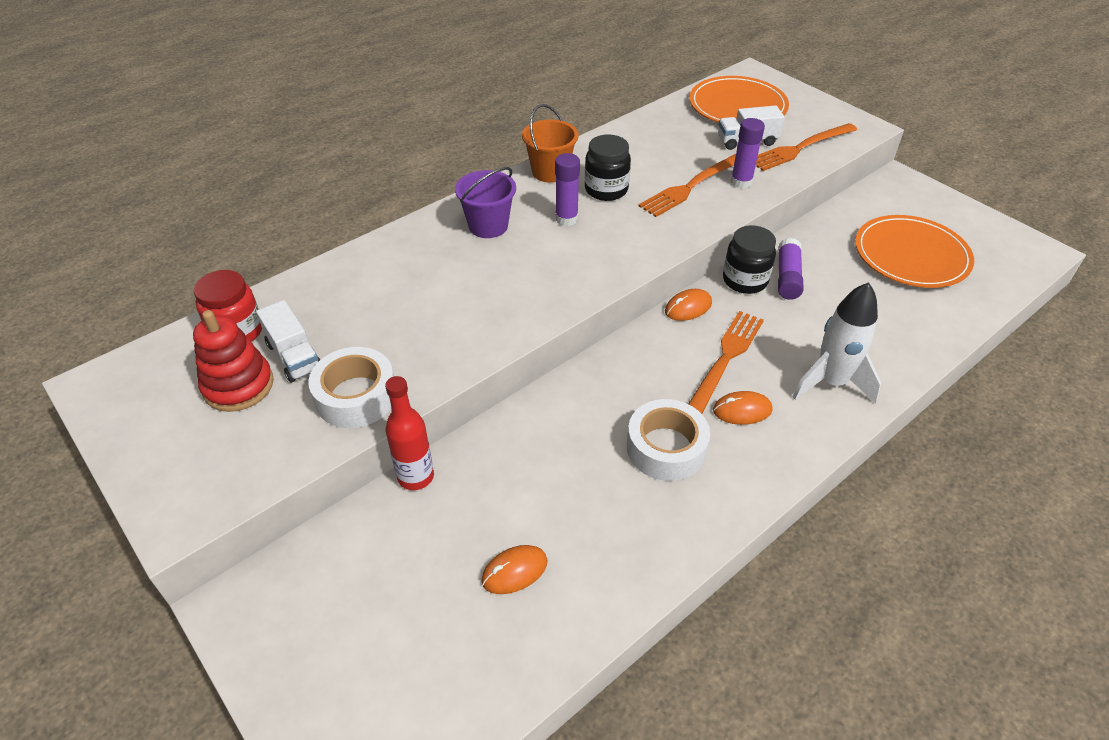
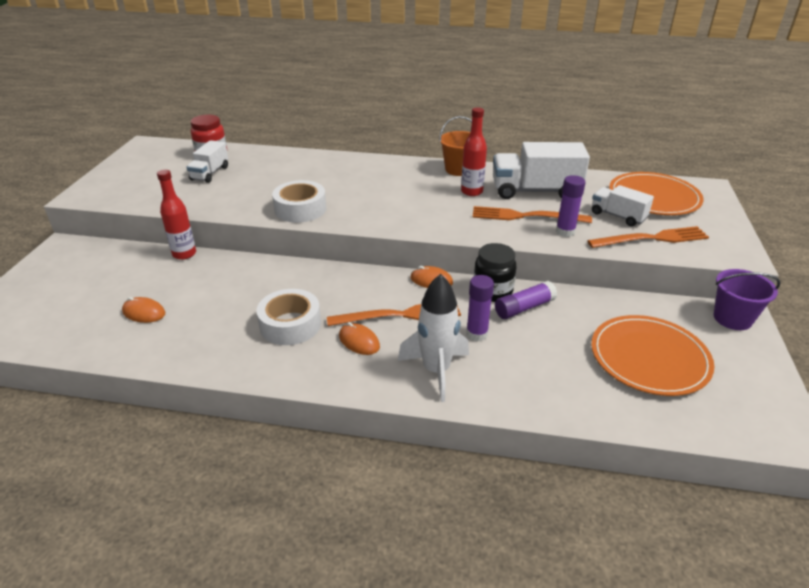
camera: 50 degrees right, 10 degrees down
red stacking toy [193,310,274,412] -> none
white tape [308,347,394,428] -> white tape moved to [272,180,326,223]
purple bucket [455,167,516,238] -> purple bucket moved to [714,269,781,330]
purple glue stick [555,153,580,226] -> purple glue stick moved to [466,275,494,341]
black jar [585,134,631,201] -> red bottle [461,107,487,196]
orange fork [756,123,857,171] -> orange fork turned 150 degrees clockwise [587,226,709,248]
none -> white truck [493,142,590,199]

